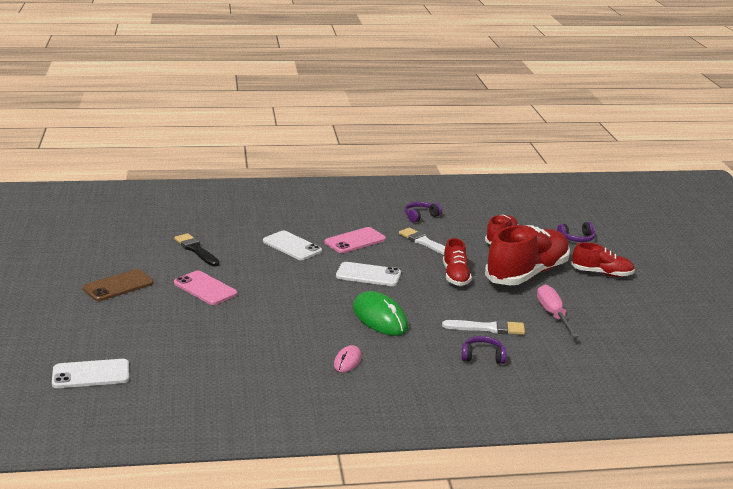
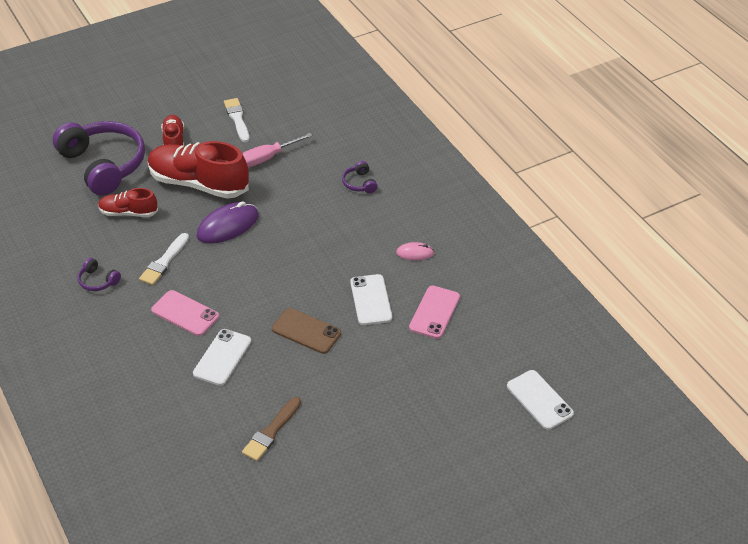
camera: 110 degrees left, 20 degrees up
brown phone [83,269,154,301] -> brown phone moved to [272,308,341,354]
black brush [174,233,220,266] -> brown brush [242,397,301,461]
pink phone [174,271,237,305] -> pink phone moved to [409,286,460,339]
white phone [336,262,401,286] -> white phone moved to [350,274,392,325]
green mouse [353,291,408,336] -> none
white brush [442,320,525,335] -> white brush moved to [224,98,249,142]
red shoe [443,238,472,286] -> purple mouse [197,201,259,244]
purple headphones [557,222,596,242] -> purple headphones [53,121,145,196], size x2.47

